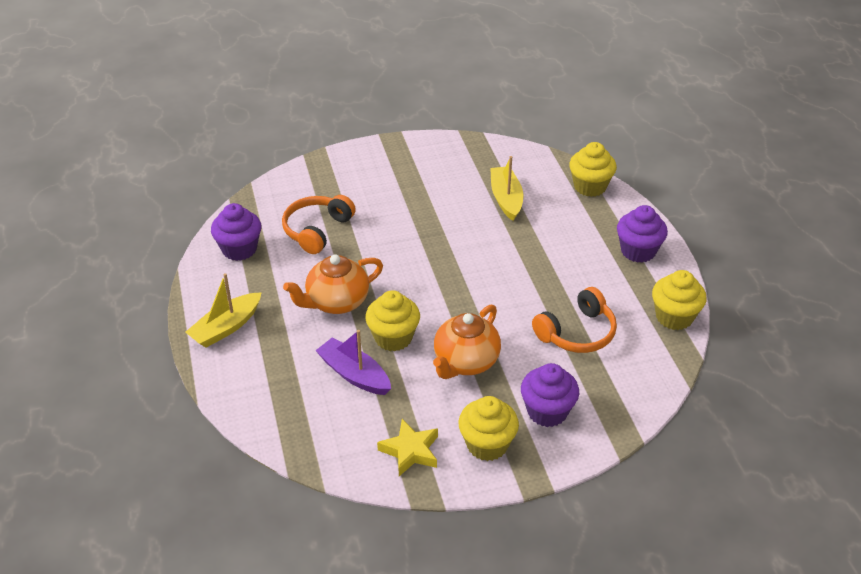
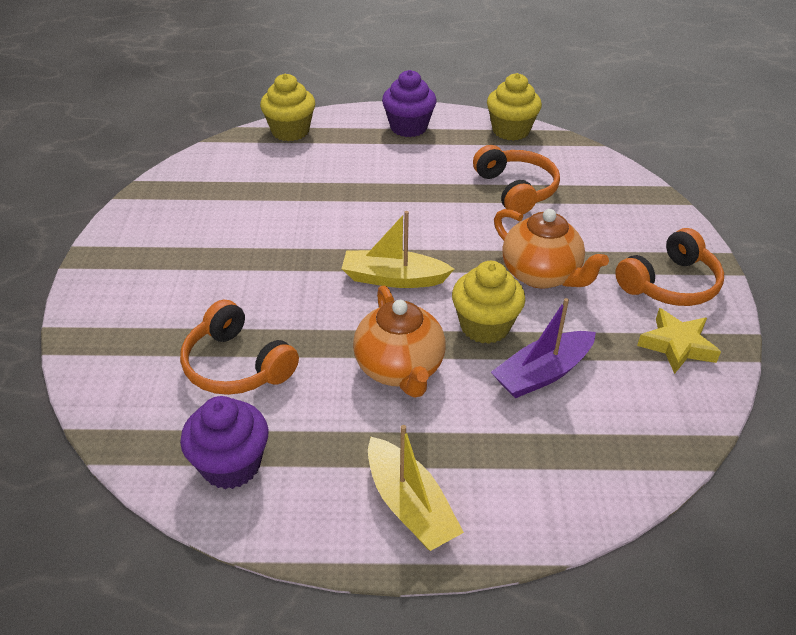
camera: 75 degrees left, 0 degrees up
yellow cupcake [458,396,519,461] -> orange headphones [615,228,724,306]
yellow boat [490,156,524,221] -> yellow boat moved to [342,211,454,288]
purple cupcake [521,363,579,427] -> none

